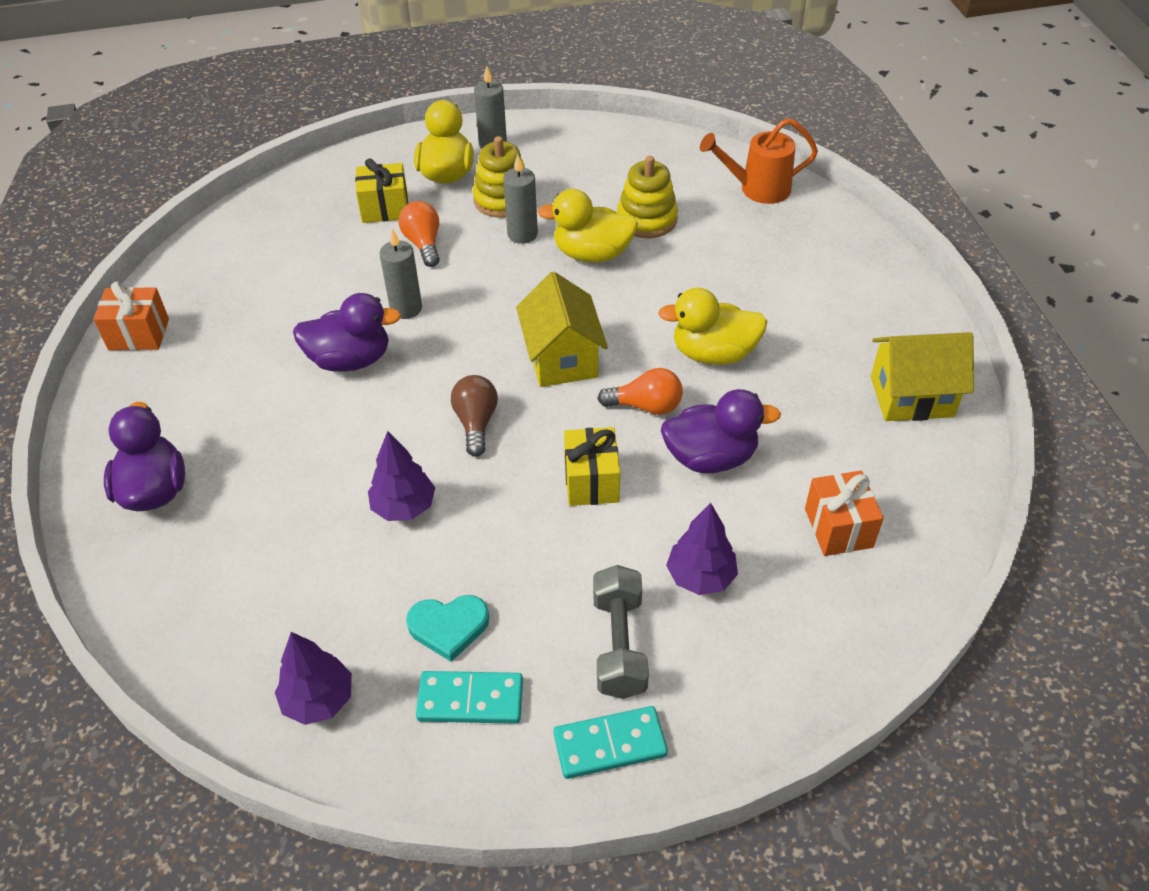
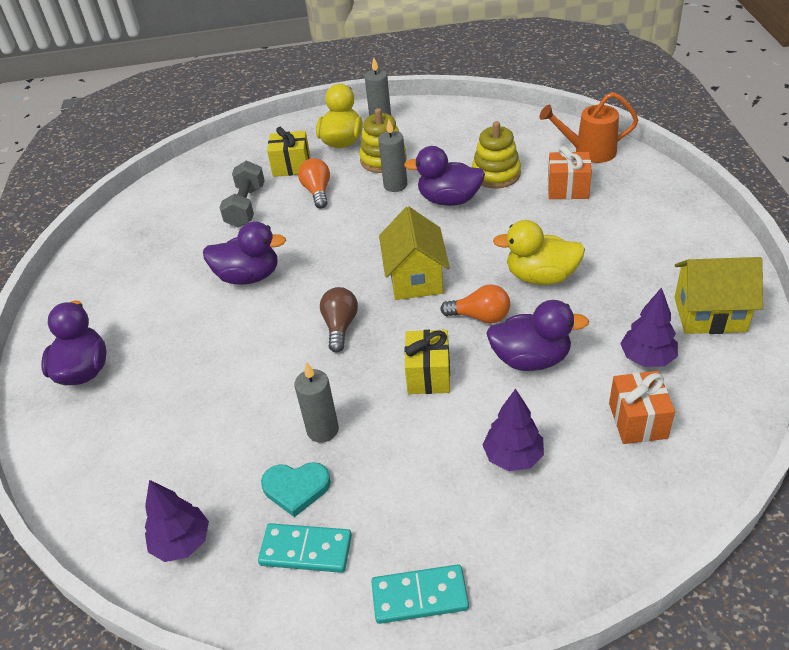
camera: 10 degrees right, 5 degrees down
orange gift [93,281,169,350] -> orange gift moved to [548,146,592,199]
purple tree [368,431,435,521] -> purple tree moved to [620,287,678,367]
grey candle [379,228,422,319] -> grey candle moved to [295,362,339,443]
yellow duck [537,189,638,262] -> purple duck [404,146,485,206]
grey dumbbell [593,565,649,699] -> grey dumbbell moved to [219,161,265,228]

